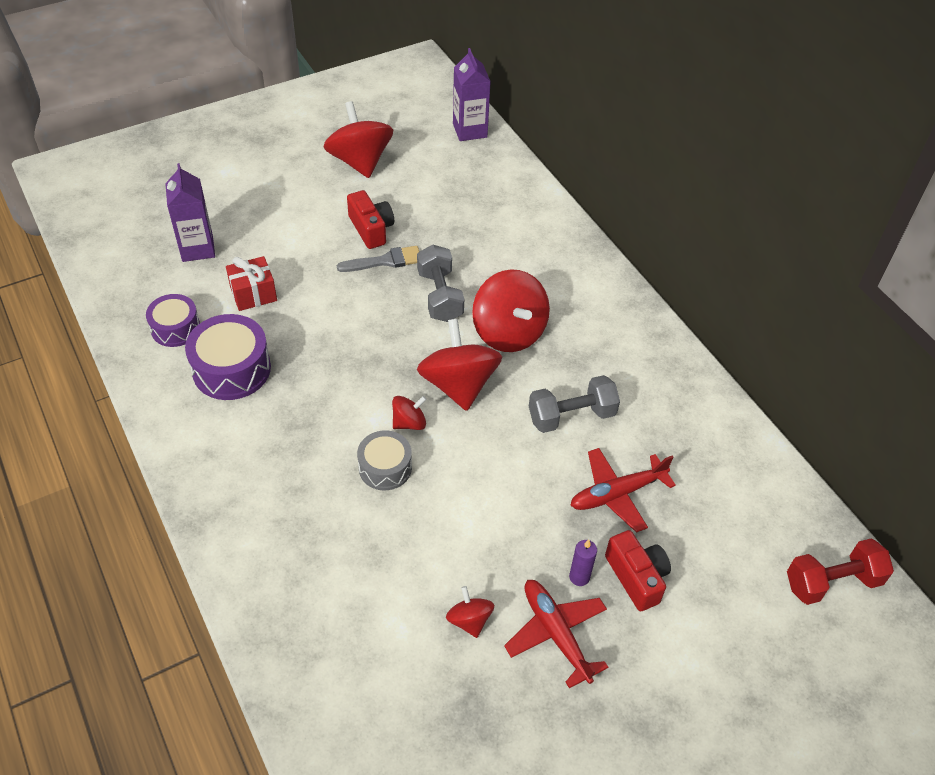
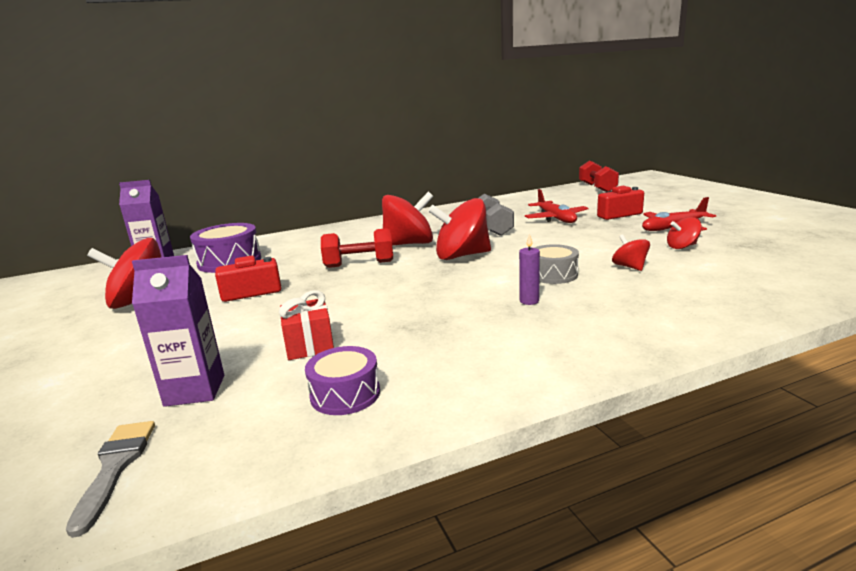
camera: 80 degrees left, 30 degrees down
purple drum [185,314,271,400] -> purple drum moved to [190,223,261,273]
grey brush [337,246,420,272] -> grey brush moved to [66,421,155,538]
red spinning top [392,396,427,430] -> red spinning top moved to [612,234,650,271]
grey dumbbell [417,245,464,322] -> red dumbbell [321,228,393,268]
purple candle [569,539,597,586] -> purple candle moved to [519,234,540,305]

